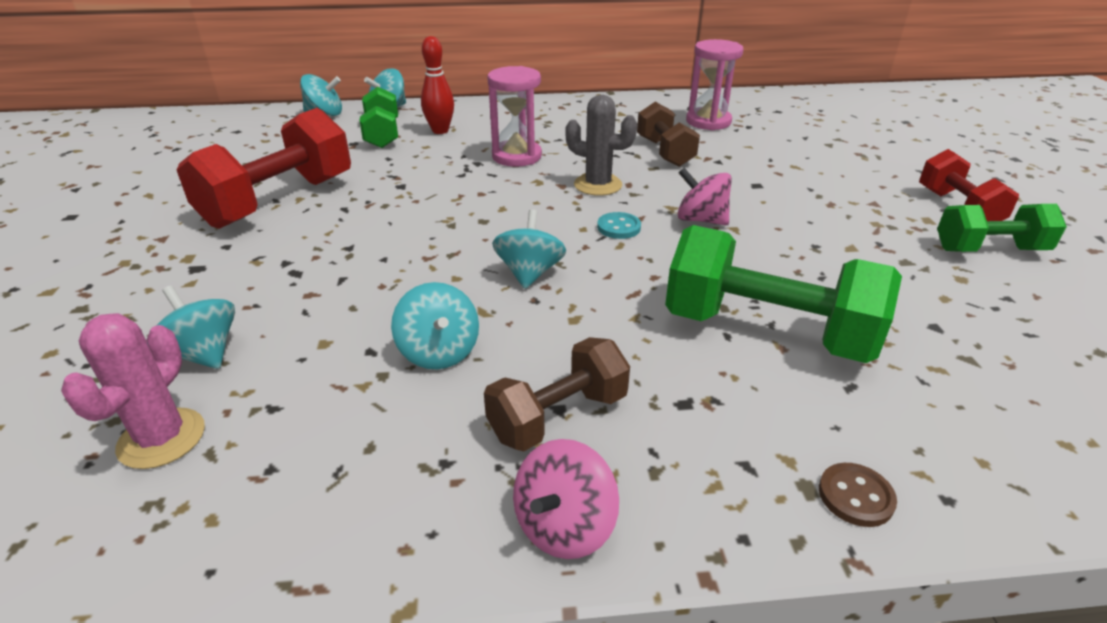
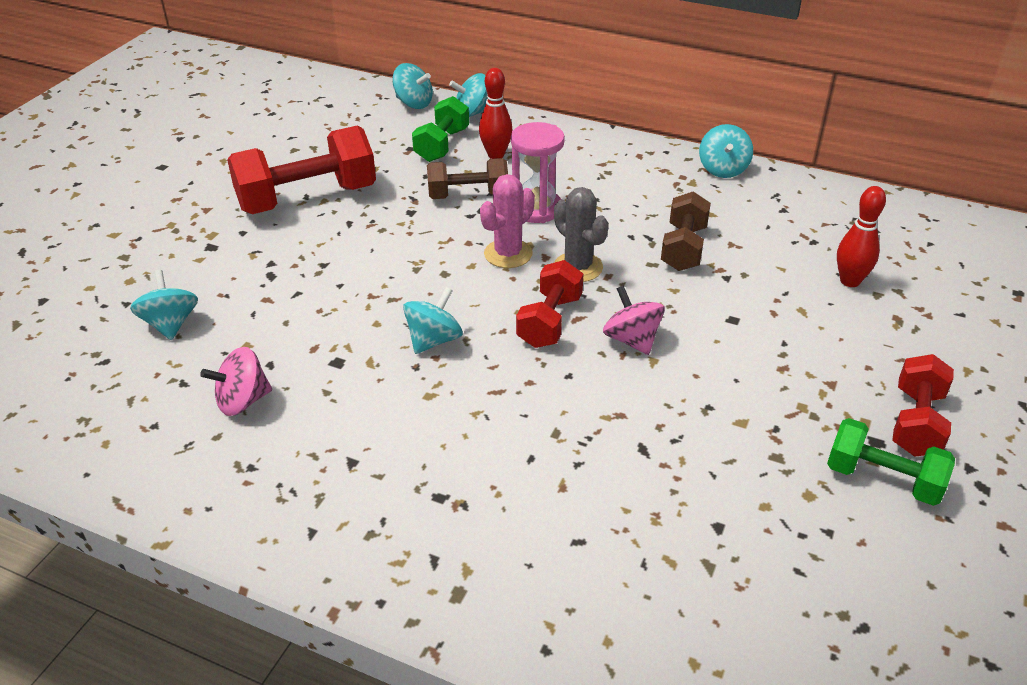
camera: 30 degrees right, 5 degrees up
pink cactus [61,313,205,469] -> pink cactus moved to [480,174,535,268]
turquoise spinning top [391,282,479,370] -> turquoise spinning top moved to [699,124,753,178]
brown dumbbell [484,337,630,451] -> brown dumbbell moved to [427,158,508,199]
pink spinning top [513,439,619,559] -> pink spinning top moved to [200,347,272,416]
turquoise button [597,212,641,239] -> red dumbbell [516,260,583,348]
green dumbbell [665,225,902,363] -> none
pink hourglass [686,39,744,130] -> none
brown button [819,463,897,527] -> none
none -> red bowling pin [837,186,886,287]

